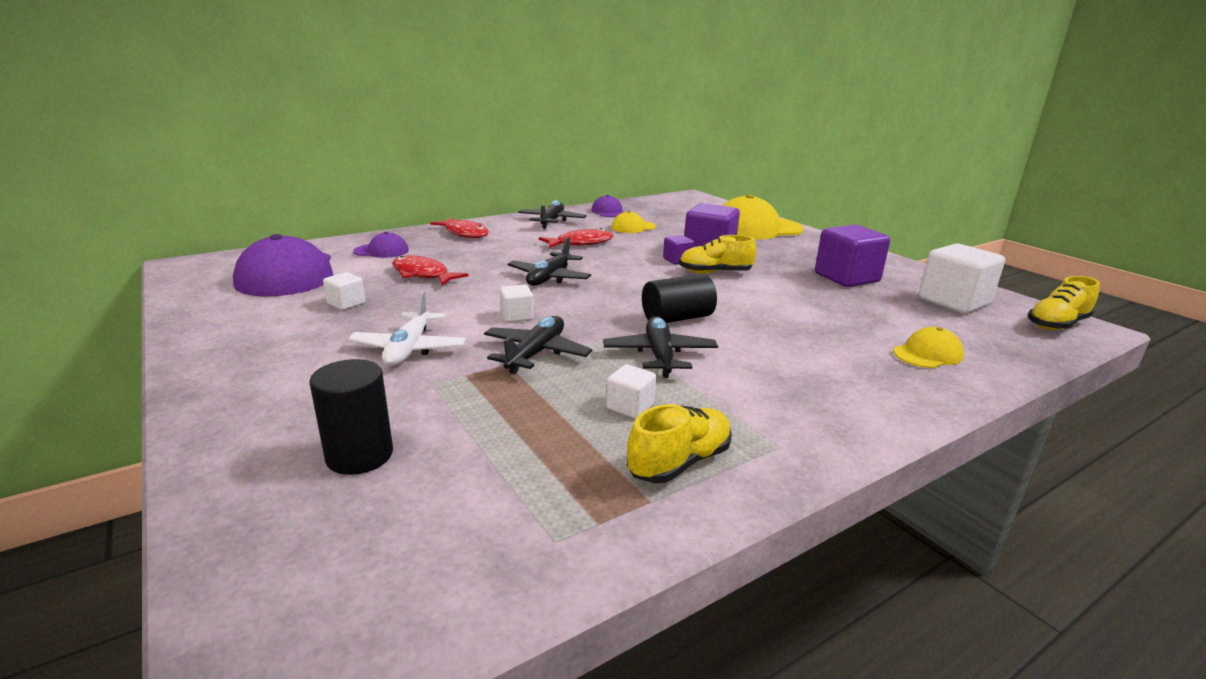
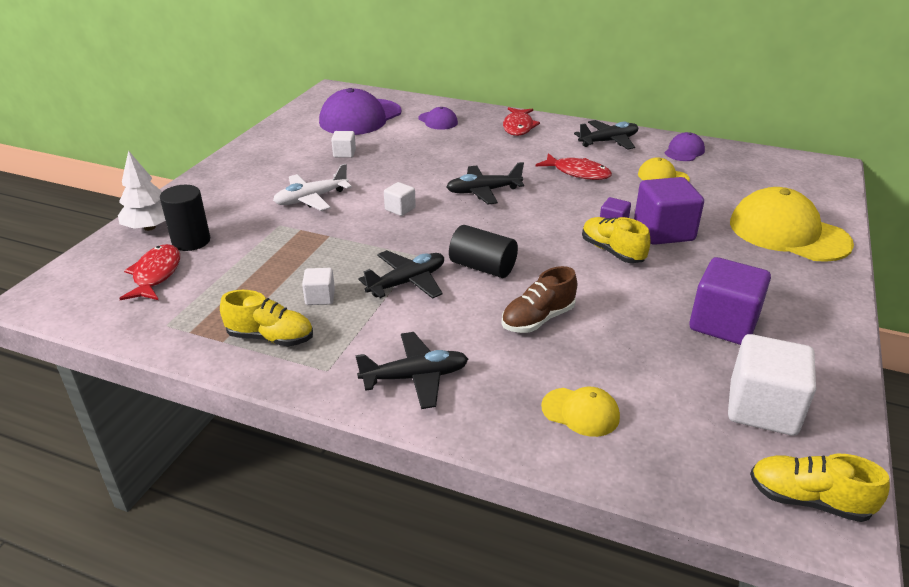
camera: 55 degrees right, 10 degrees up
red fish [392,255,469,286] -> red fish moved to [119,244,180,300]
black plane [484,316,592,374] -> black plane moved to [355,332,468,409]
none -> white tree [118,150,166,231]
none -> brown shoe [501,266,577,333]

